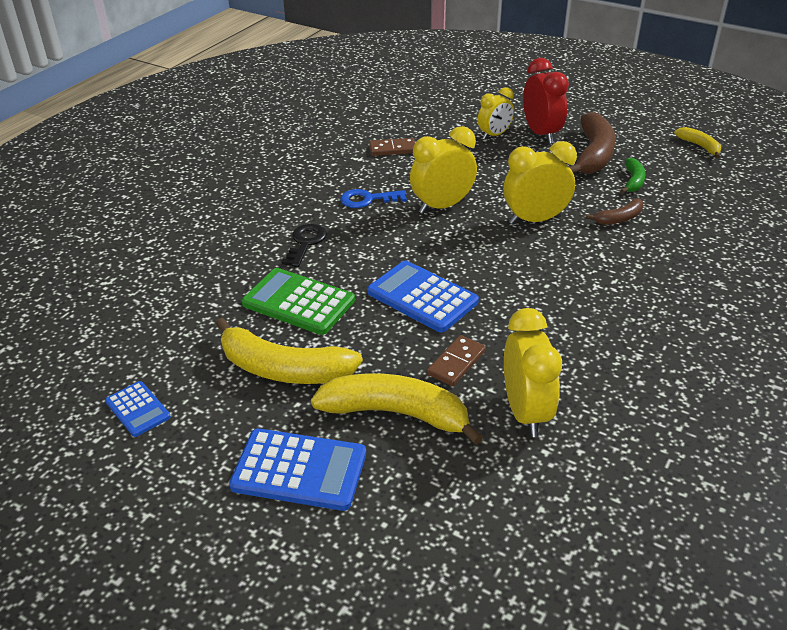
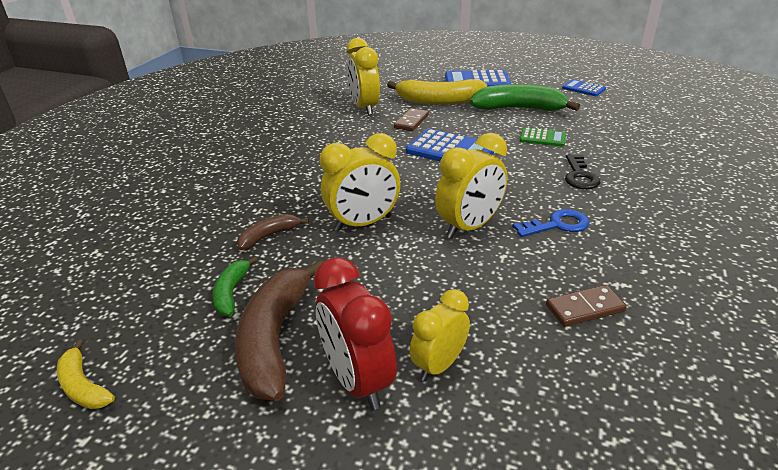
camera: 170 degrees right, 5 degrees down
yellow banana [216,318,363,384] -> green banana [470,84,580,111]
green calculator [242,268,355,335] -> green calculator [520,128,566,147], size x0.57

